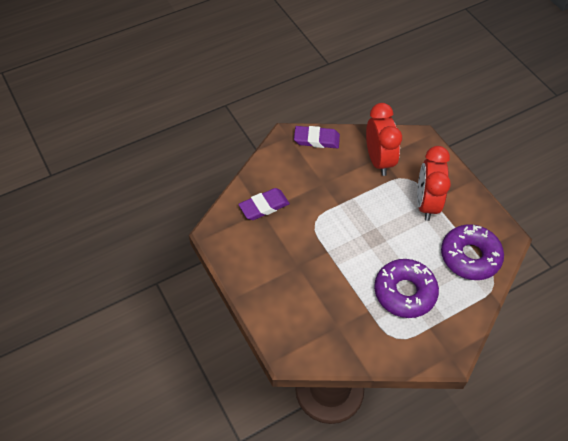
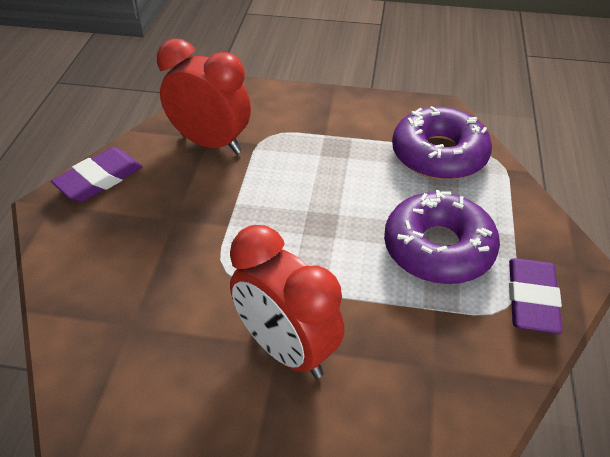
camera: 50 degrees left, 10 degrees down
purple eraser [238,188,290,220] -> purple eraser moved to [509,258,562,334]
red clock [417,146,451,221] -> red clock moved to [230,225,344,378]

